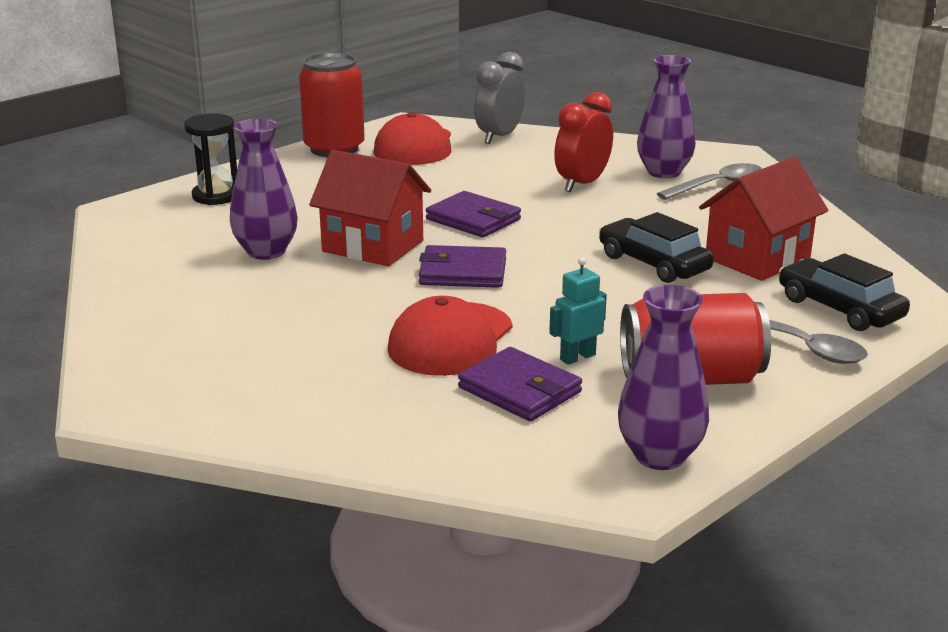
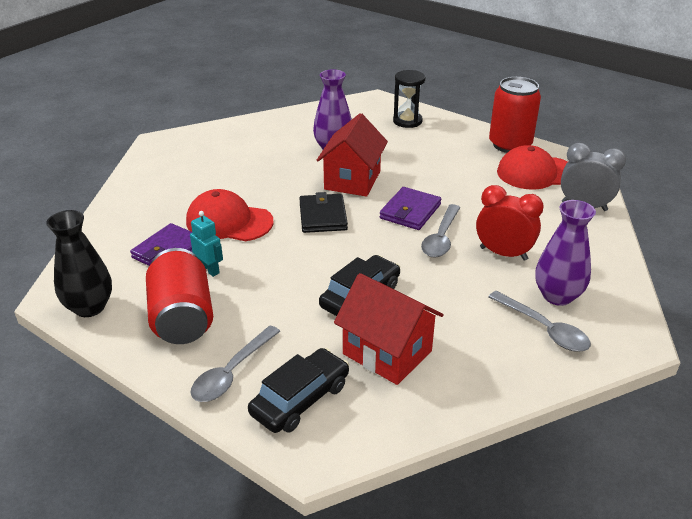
camera: 80 degrees right, 10 degrees up
purple wallet [419,245,506,288] -> black wallet [299,192,348,233]
purple vase [618,285,709,470] -> black vase [46,210,112,317]
none -> grey spoon [421,204,461,258]

